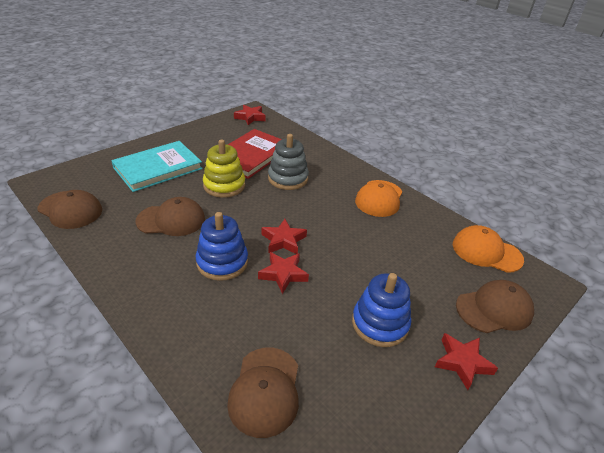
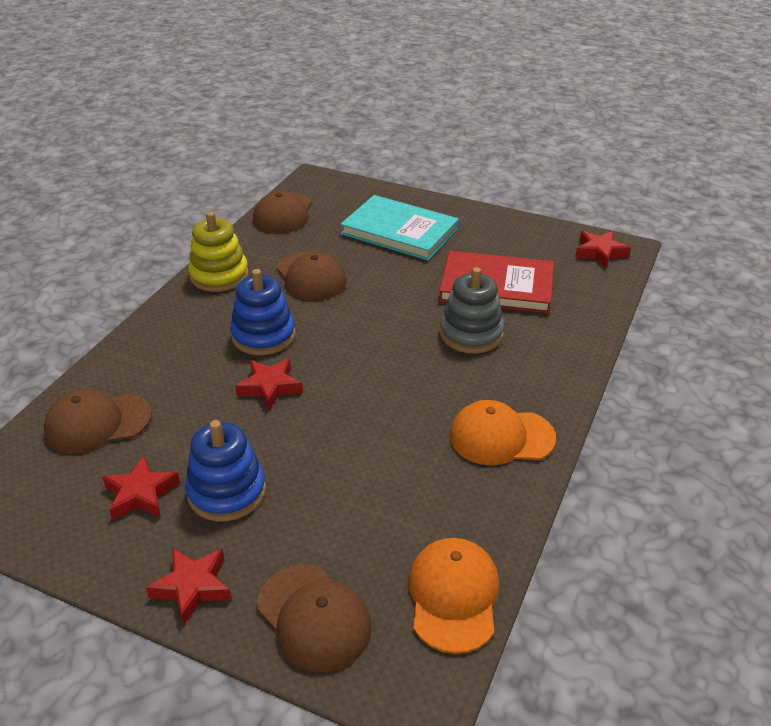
camera: 70 degrees right, 0 degrees up
yellow stacking toy [203,140,245,198] -> yellow stacking toy moved to [188,212,249,292]
red star [262,219,307,254] -> red star moved to [102,455,180,520]

